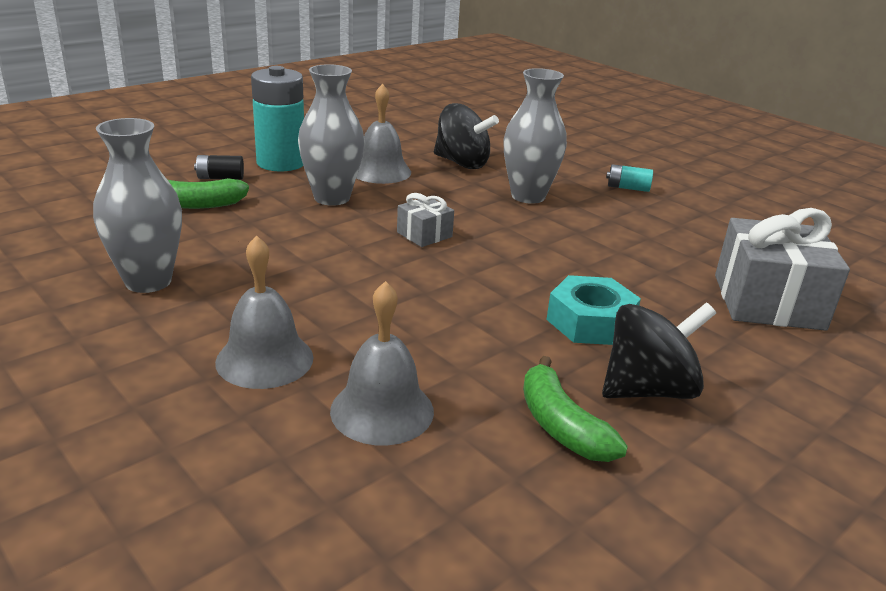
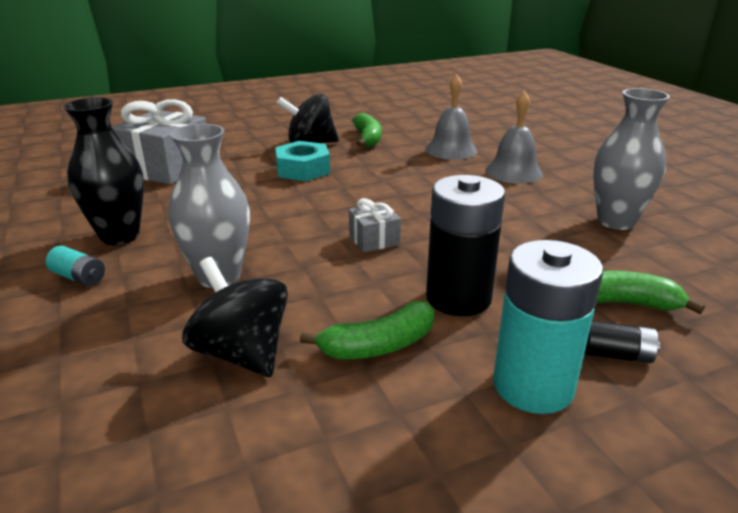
camera: 160 degrees left, 0 degrees up
grey vase [298,64,365,206] -> black battery [426,175,505,316]
grey bell [356,84,411,184] -> green banana [300,301,435,359]
none -> black vase [63,97,144,245]

